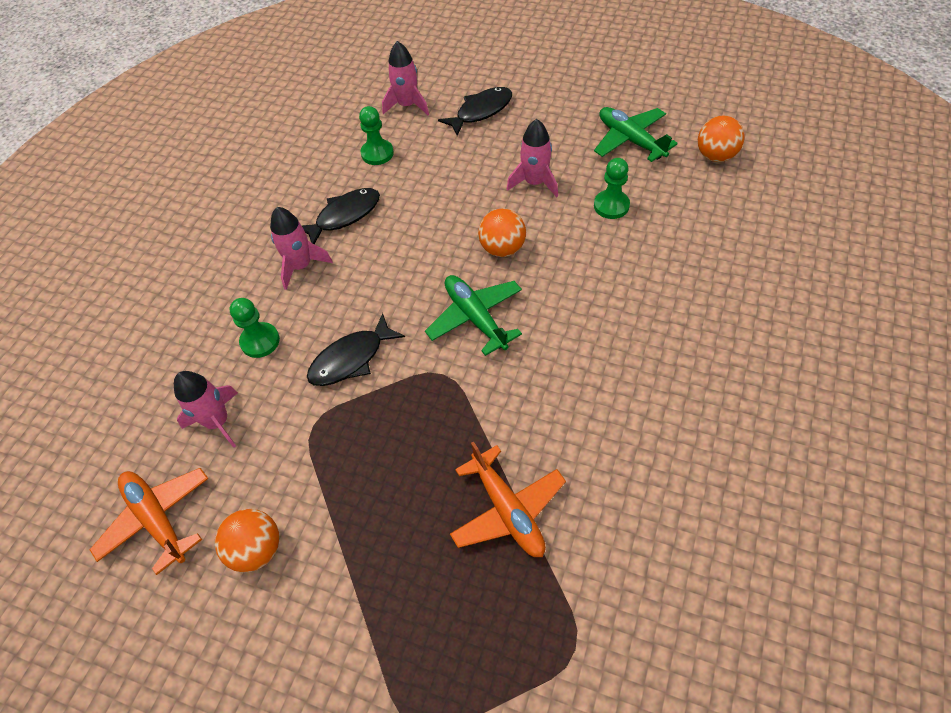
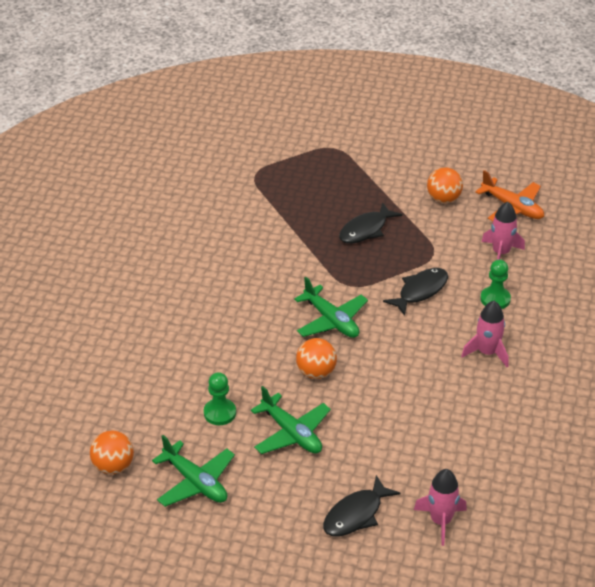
camera: 170 degrees right, 15 degrees down
black fish [302,188,380,244] -> black fish moved to [339,202,402,243]
green pawn [359,106,394,165] -> none
orange plane [450,441,566,557] -> none
pink rocket [507,119,558,197] -> green plane [251,386,331,454]

